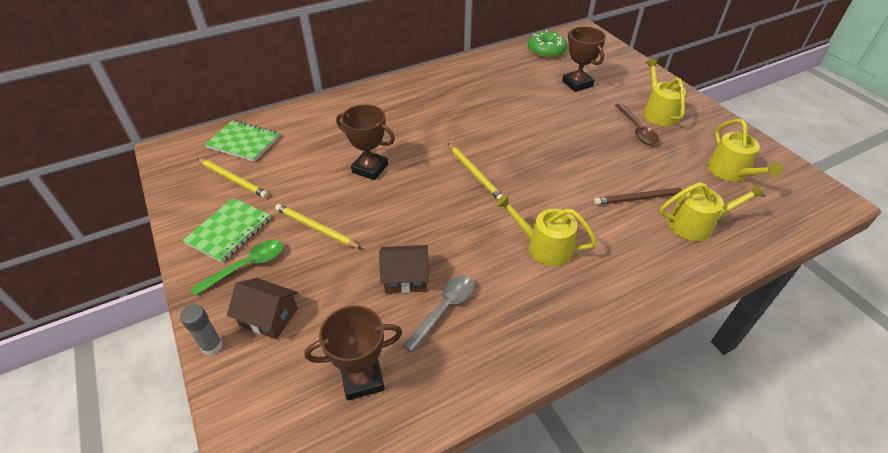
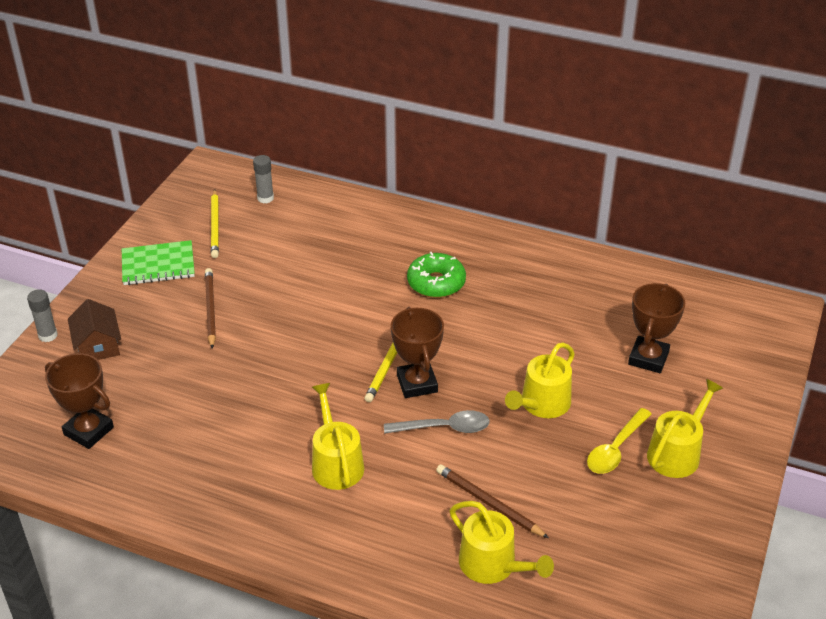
camera: 50 degrees right, 5 degrees down
green spoon [191,240,284,296] -> none
green notebook [205,120,280,162] -> grey glue stick [253,155,274,204]
yellow pencil [275,204,362,249] -> brown pencil [205,268,216,349]
brown trophy [336,104,395,180] -> brown trophy moved to [391,307,444,398]
brown house [379,245,429,293] -> none
grey spoon [403,275,475,353] -> grey spoon moved to [384,410,490,434]
green donut [528,30,567,58] -> green donut moved to [407,252,466,298]
brown spoon [615,103,659,145] -> yellow spoon [587,408,651,474]
yellow watering can [707,119,783,182] -> yellow watering can moved to [505,342,575,418]

